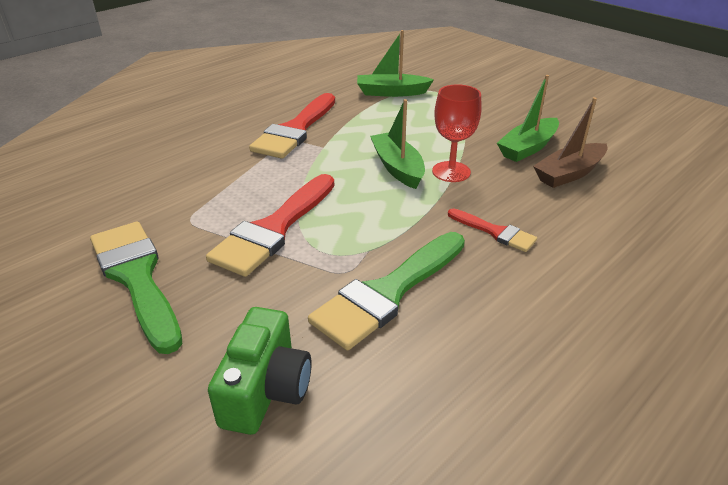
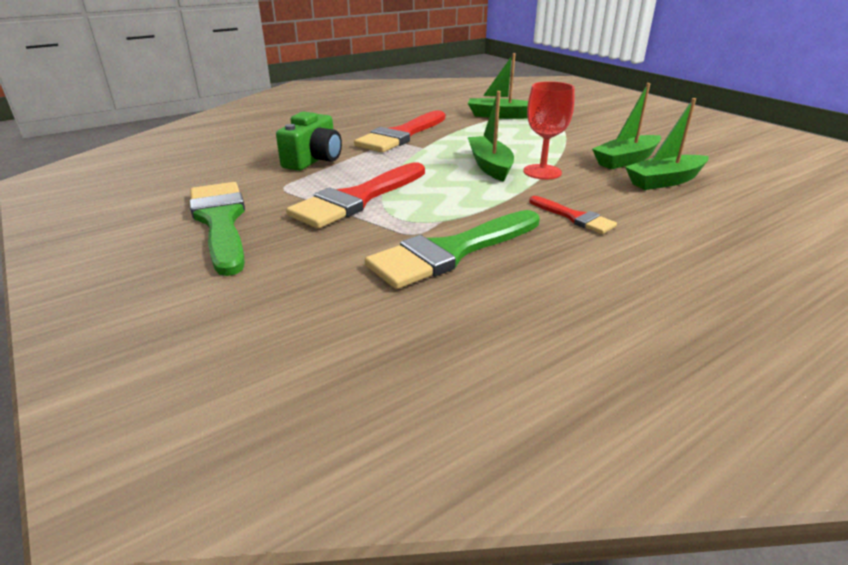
camera: 10 degrees right, 5 degrees down
green camera [208,307,312,435] -> green camera moved to [276,112,342,171]
brown boat [533,97,608,188] -> green boat [625,98,709,190]

